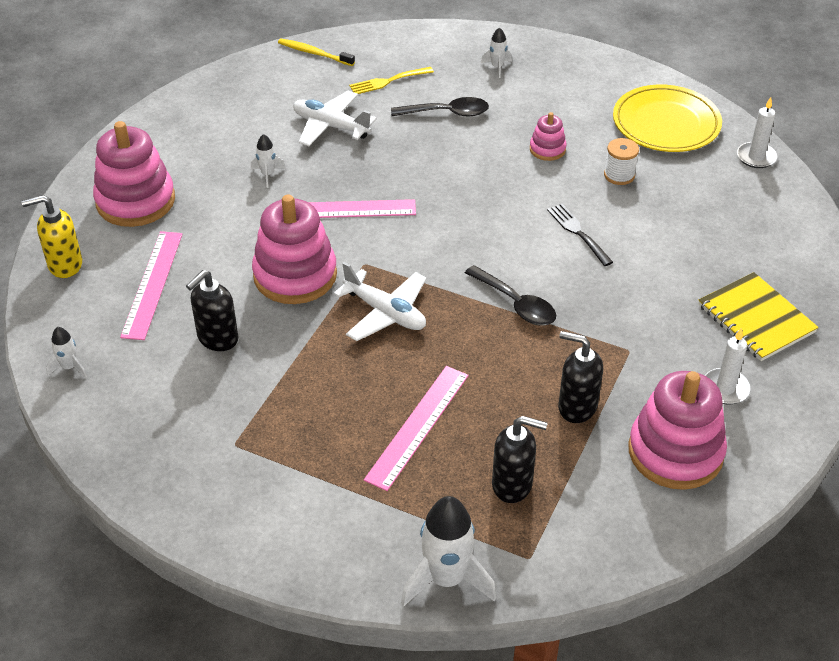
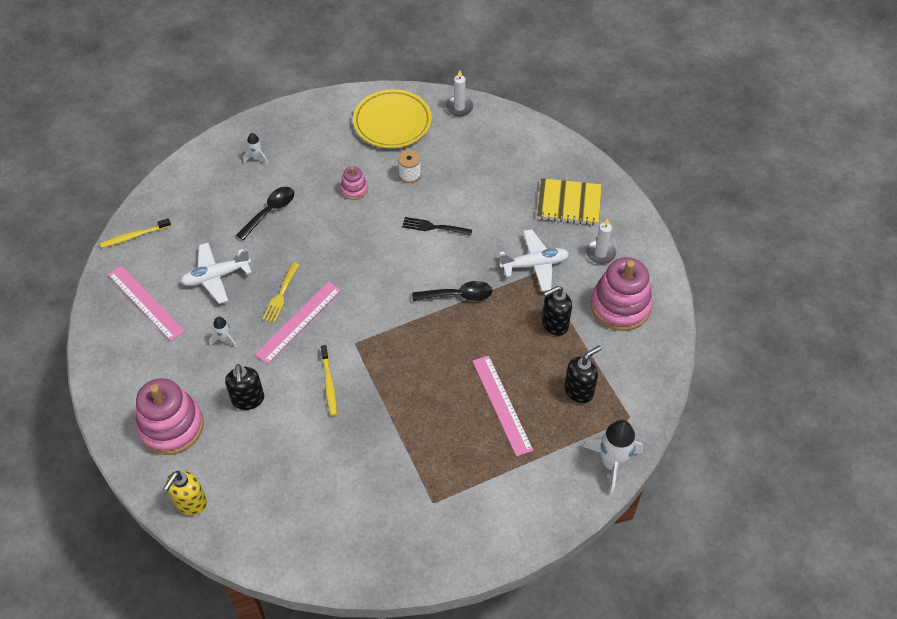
camera: 50 degrees left, 10 degrees up
white rocket [46,327,87,378] -> none
pink ruler [120,231,183,340] -> pink ruler moved to [108,265,185,341]
black soap dispenser [186,270,238,351] -> black soap dispenser moved to [225,364,264,410]
pink stacking toy [252,195,337,304] -> yellow toothbrush [321,345,337,416]
white plane [333,262,426,341] -> white plane moved to [499,229,569,291]
yellow fork [349,67,434,94] -> yellow fork moved to [262,262,299,323]

